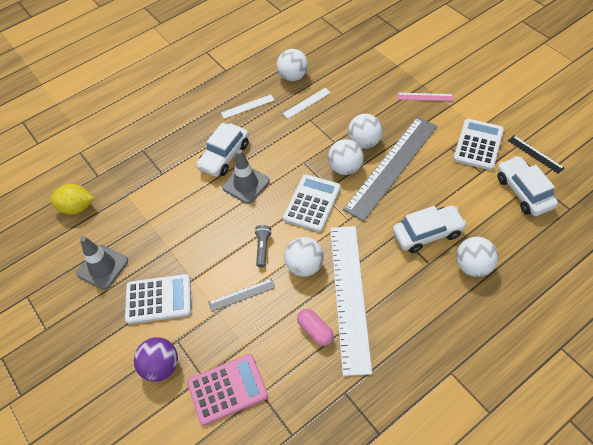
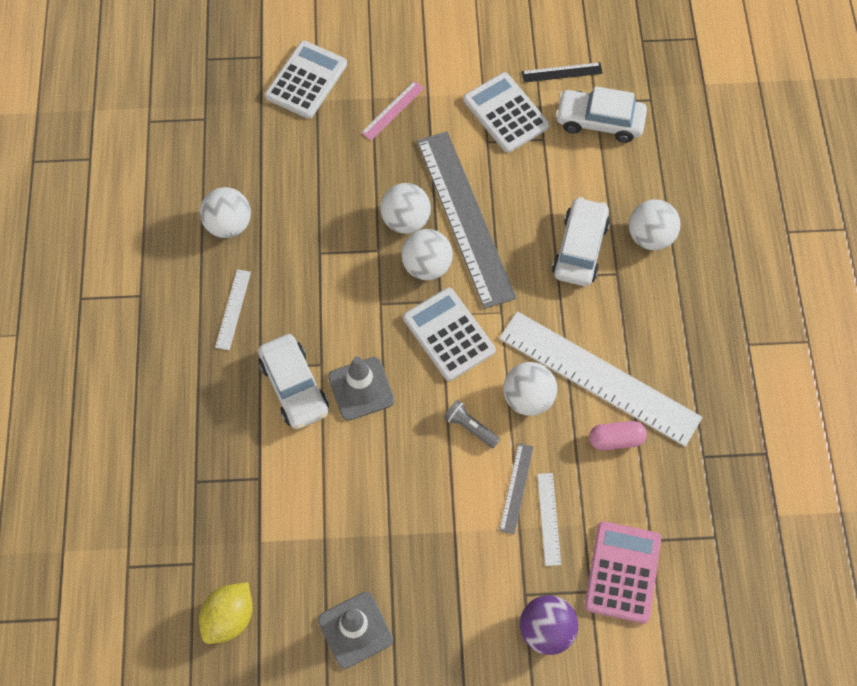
camera: 60 degrees left, 10 degrees up
white calculator [125,274,191,324] -> white calculator moved to [265,41,347,119]
white ruler [282,88,331,119] -> white ruler moved to [537,473,561,566]

